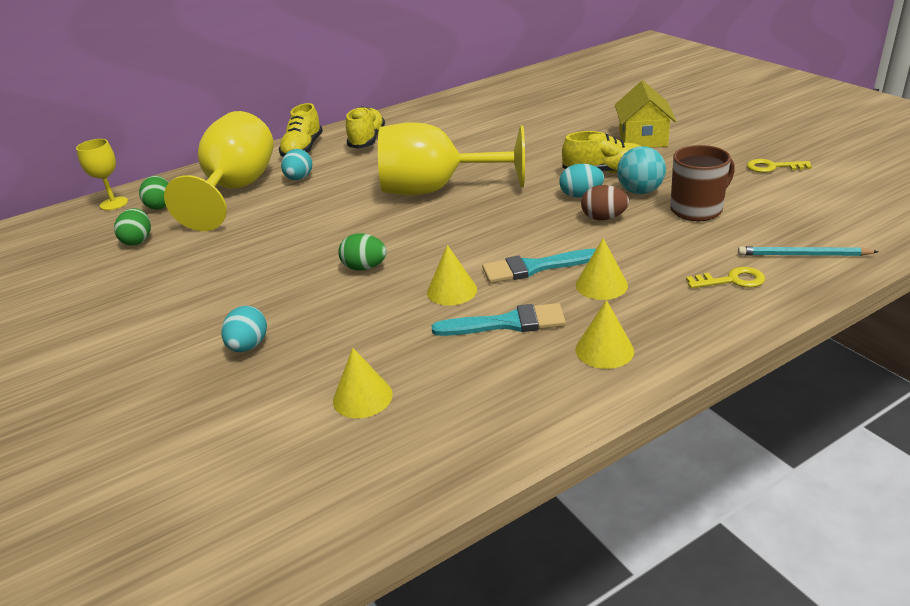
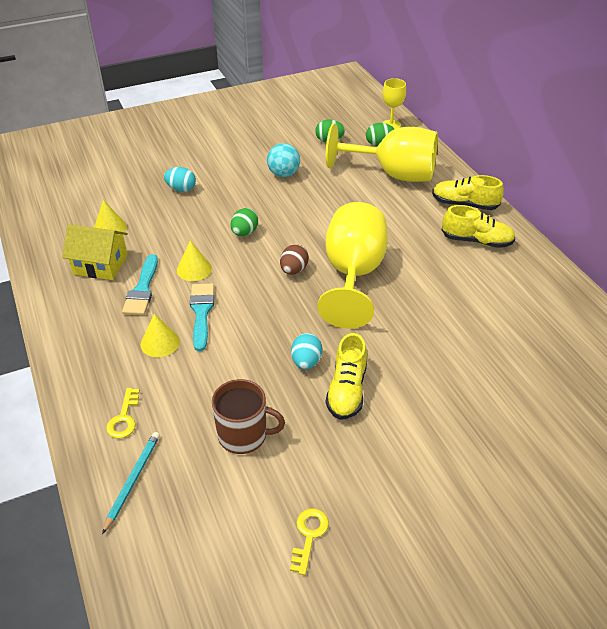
camera: 95 degrees right, 10 degrees up
turquoise egg [281,149,313,180] -> none
yellow cone [576,300,634,369] -> none
brown egg [581,185,629,220] -> brown egg moved to [280,244,309,275]
yellow house [615,81,676,148] -> yellow house moved to [62,224,128,280]
turquoise ball [617,146,666,194] -> turquoise ball moved to [267,143,300,177]
brown mug [670,145,735,221] -> brown mug turned 60 degrees counterclockwise [212,379,285,454]

